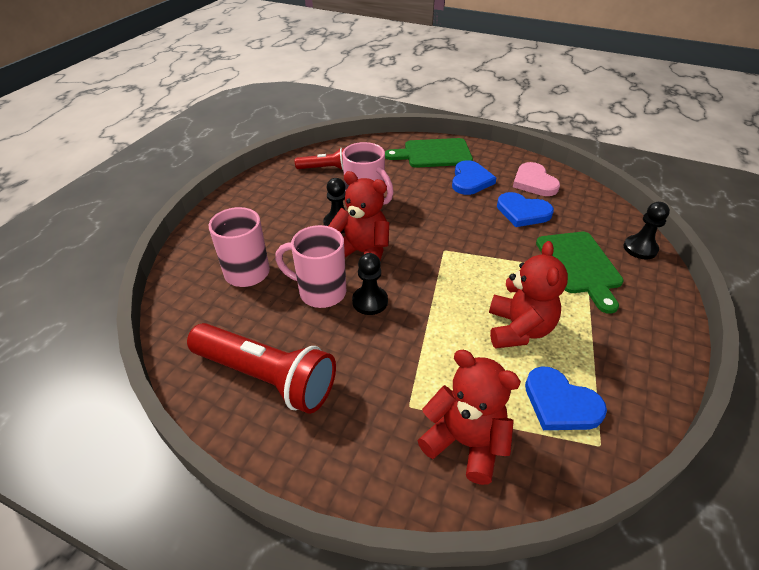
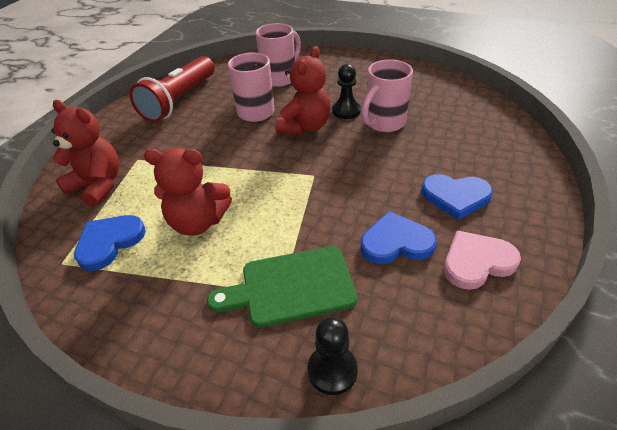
camera: 90 degrees right, 0 degrees up
red flashlight [295,148,345,170] -> none
black pawn [352,253,388,315] -> none
green cutting board [385,138,473,168] -> none
red teddy bear [417,350,521,485] -> red teddy bear turned 90 degrees counterclockwise [51,100,119,207]
blue heart [497,192,554,227] -> blue heart turned 60 degrees clockwise [361,211,437,264]

